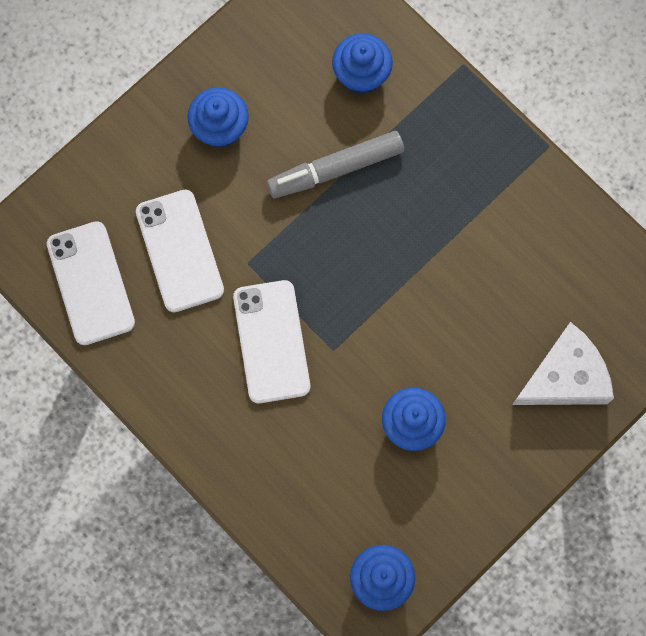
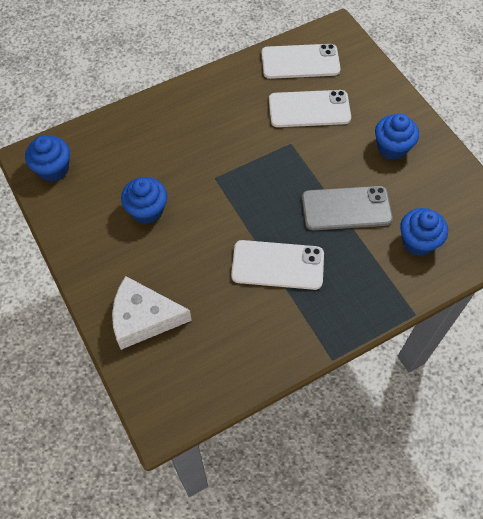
camera: 105 degrees right, 15 degrees down
white phone [233,280,310,403] -> white phone moved to [231,240,324,290]
grey marker [267,131,404,198] -> grey phone [302,186,393,230]
white cheese [512,322,614,405] -> white cheese turned 105 degrees clockwise [112,276,192,350]

